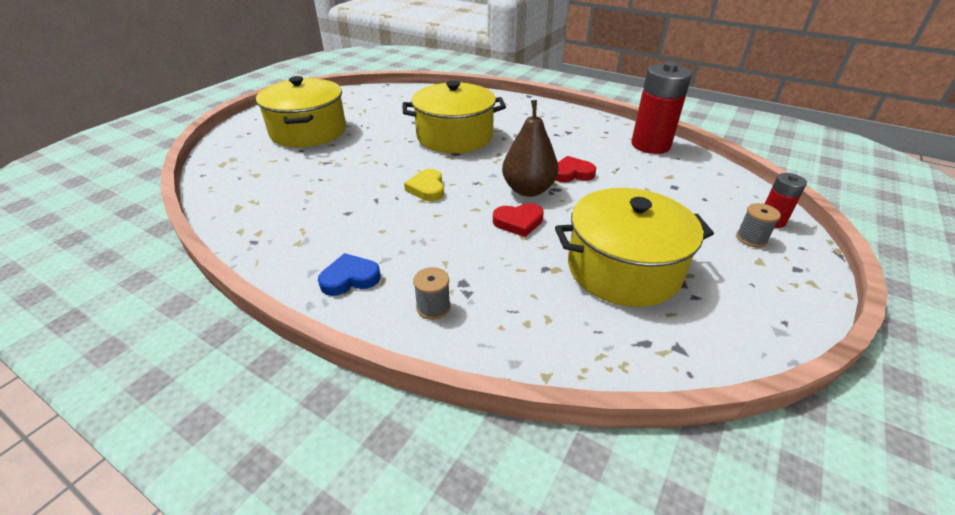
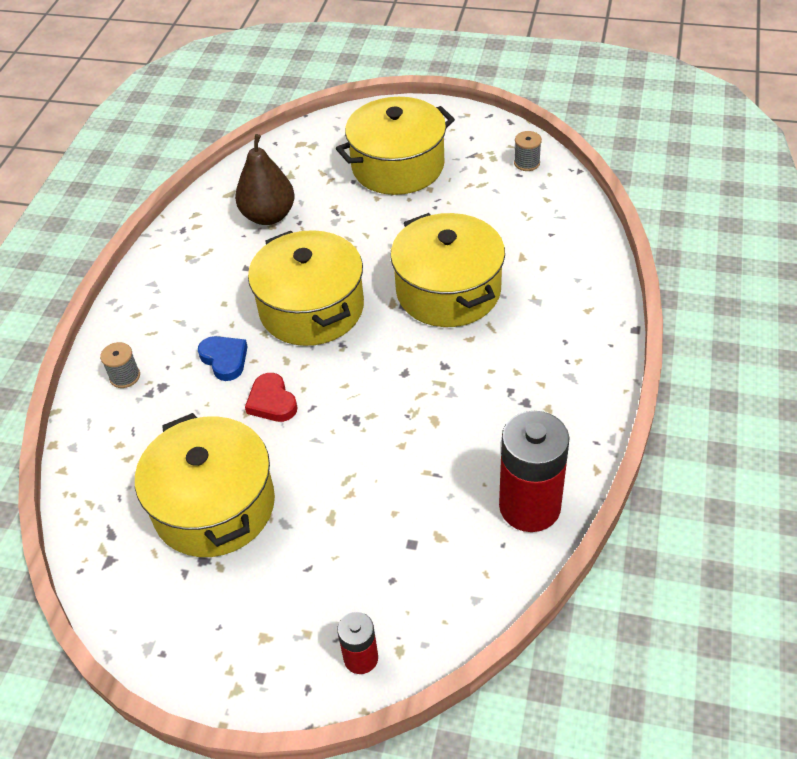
camera: 75 degrees right, 10 degrees up
blue heart [318,253,381,296] -> blue heart moved to [198,336,248,381]
yellow heart [404,169,444,201] -> yellow pot [248,230,364,346]
brown pear [502,100,559,197] -> brown pear moved to [235,134,295,225]
red heart [555,156,596,182] -> none
grey spool [736,203,781,247] -> grey spool moved to [514,131,542,171]

